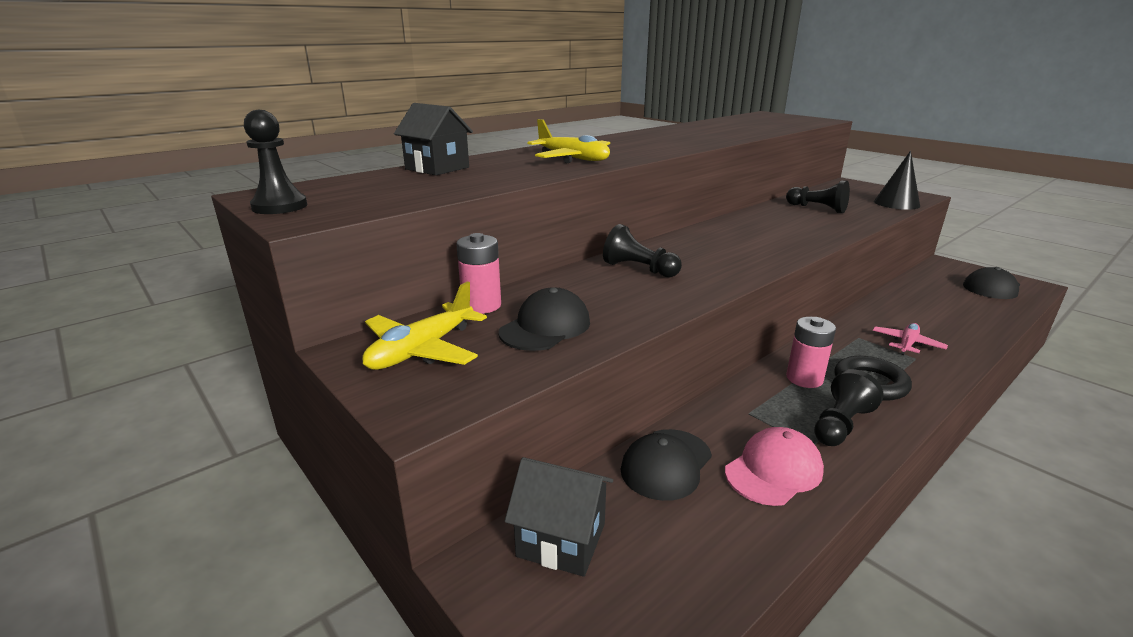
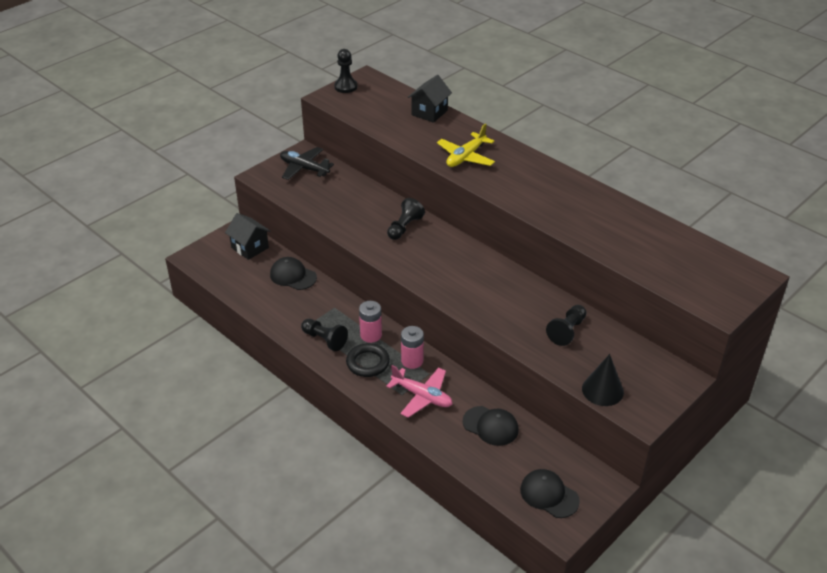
camera: 85 degrees right, 15 degrees up
yellow plane [362,281,487,370] -> black plane [280,147,334,180]
pink battery [456,233,501,314] -> pink battery moved to [401,326,424,369]
black cap [498,287,590,351] -> black cap moved to [463,406,519,446]
black house [505,457,613,577] -> black house turned 60 degrees counterclockwise [225,213,271,260]
pink cap [725,427,824,506] -> none
pink plane [873,323,948,355] -> pink plane [386,365,452,418], size x1.52

